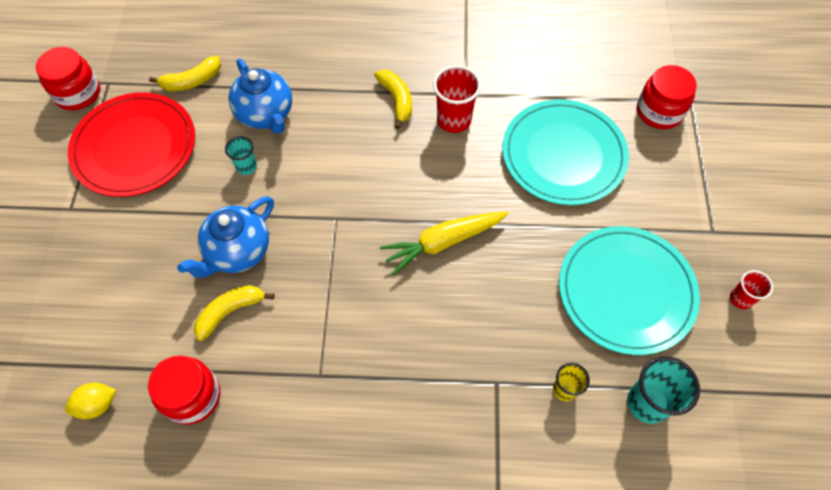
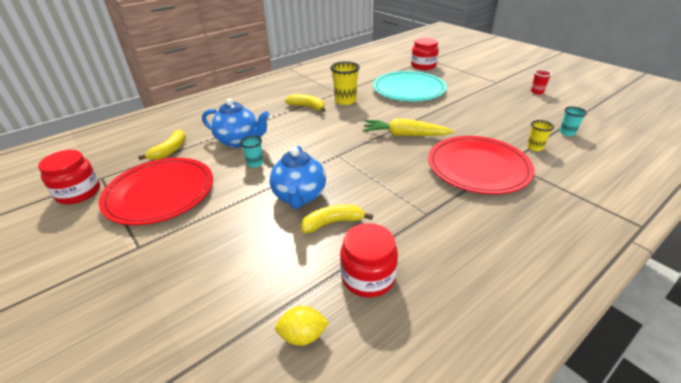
camera: 40 degrees left, 25 degrees down
yellow lemon [65,383,116,419] -> yellow lemon turned 60 degrees clockwise [275,306,330,346]
yellow banana [194,285,275,341] -> yellow banana turned 60 degrees clockwise [301,204,373,233]
yellow carrot [380,212,508,275] -> yellow carrot turned 75 degrees clockwise [363,118,454,136]
red cup [433,65,481,133] -> yellow cup [330,61,360,105]
turquoise plate [559,226,700,355] -> none
turquoise cup [627,356,700,424] -> turquoise cup [559,106,587,136], size x0.59
none -> red plate [428,136,535,194]

